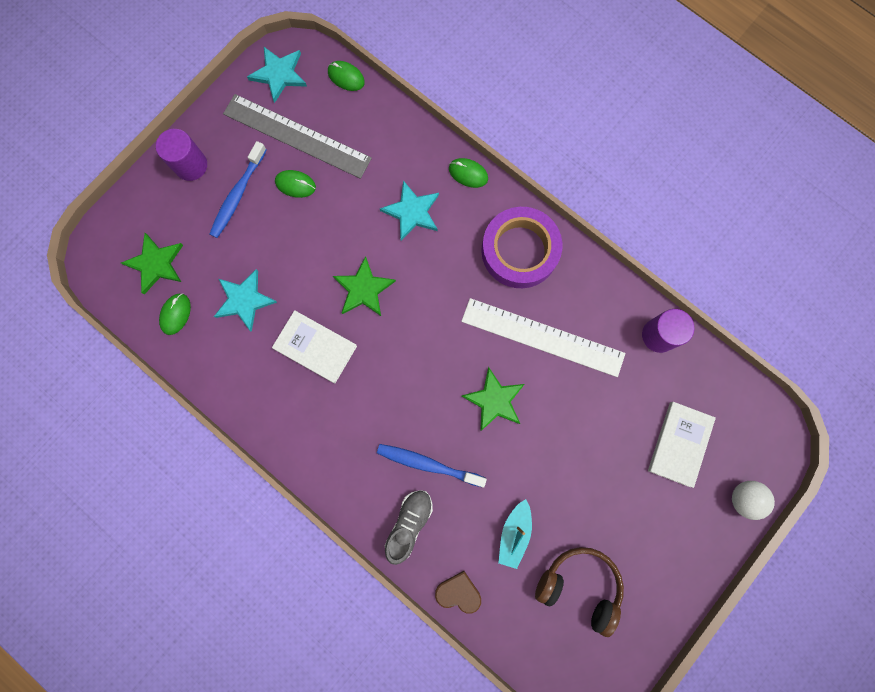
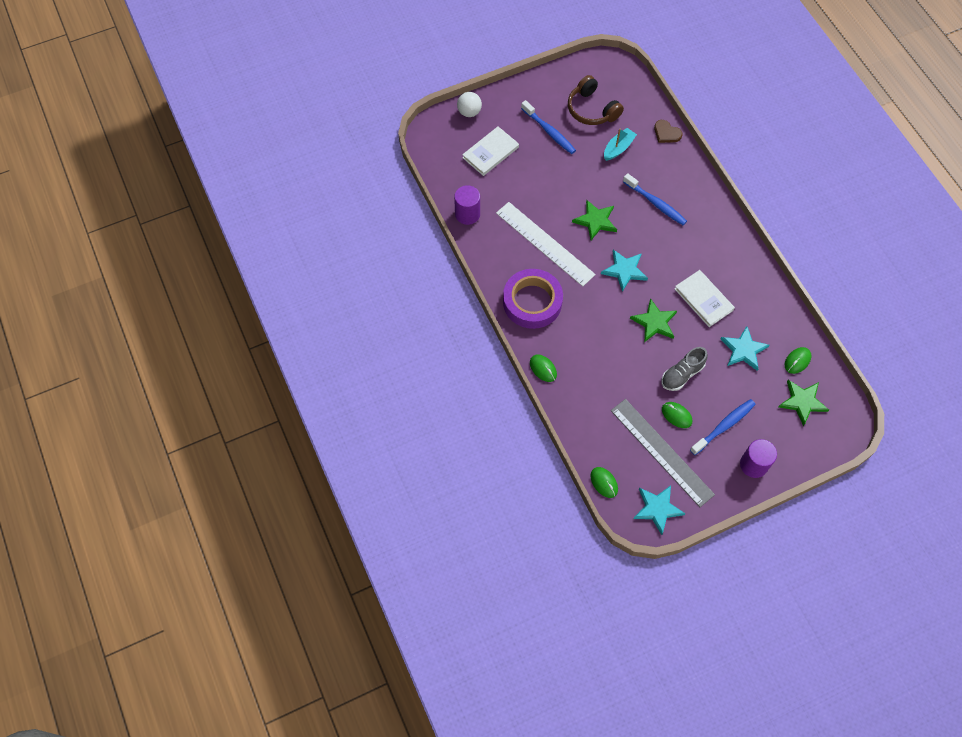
camera: 155 degrees left, 15 degrees down
turquoise star [380,180,439,241] -> turquoise star moved to [601,250,648,292]
grey shoe [385,490,433,565] -> grey shoe moved to [661,347,708,391]
none -> blue toothbrush [521,100,576,154]

